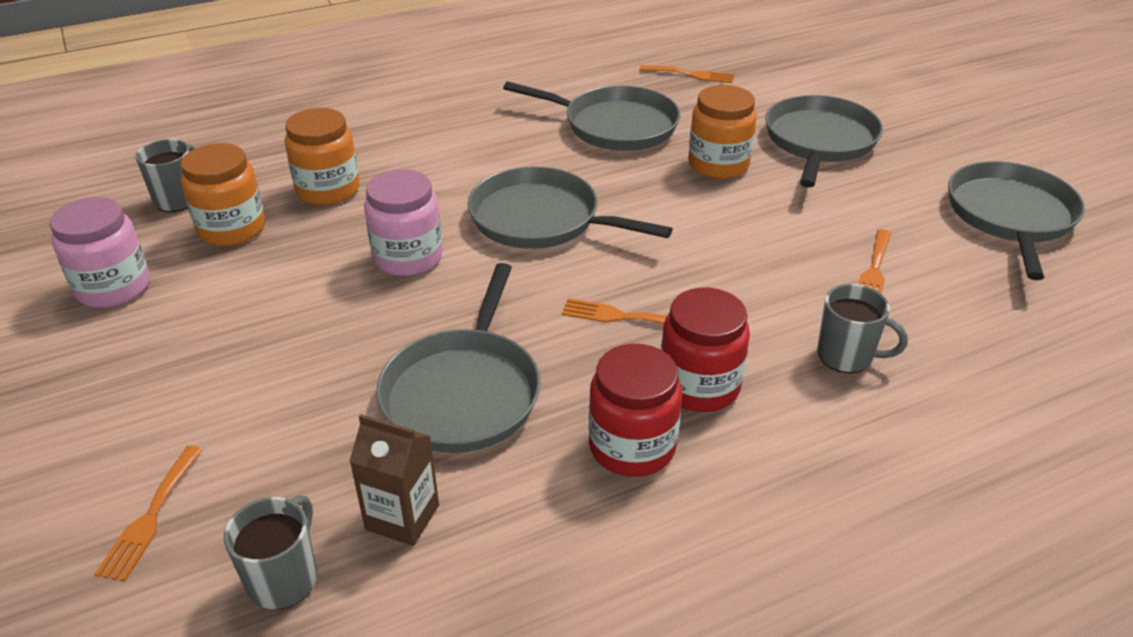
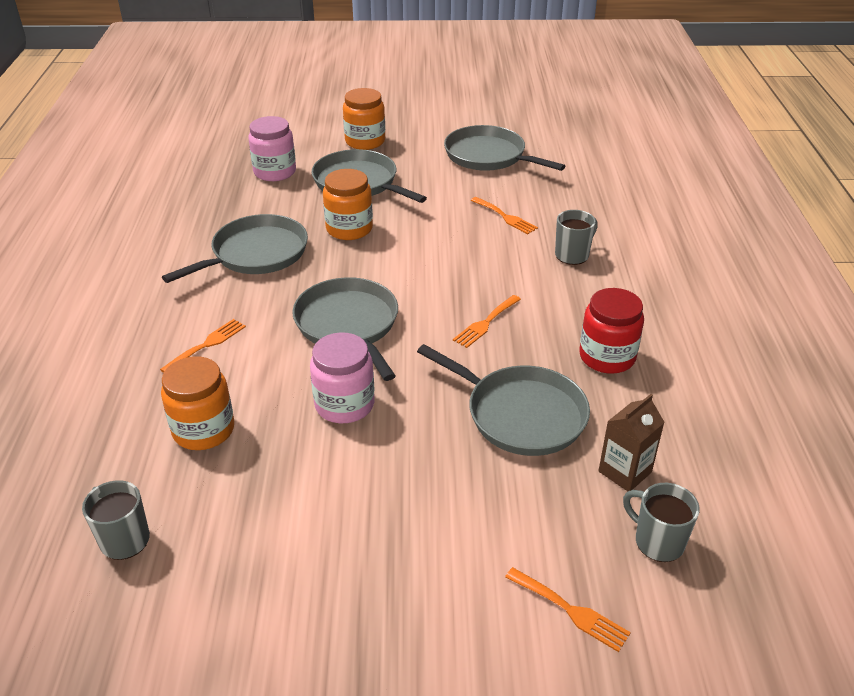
camera: 65 degrees left, 0 degrees up
pink jar [49,197,150,308] -> pink jar moved to [248,116,296,181]
orange jar [181,143,265,246] -> orange jar moved to [343,88,385,150]
grey pan [468,167,673,249] -> grey pan turned 105 degrees clockwise [292,277,398,381]
orange fork [640,65,734,83] -> orange fork moved to [160,319,246,373]
red jar [661,288,750,412] -> none

